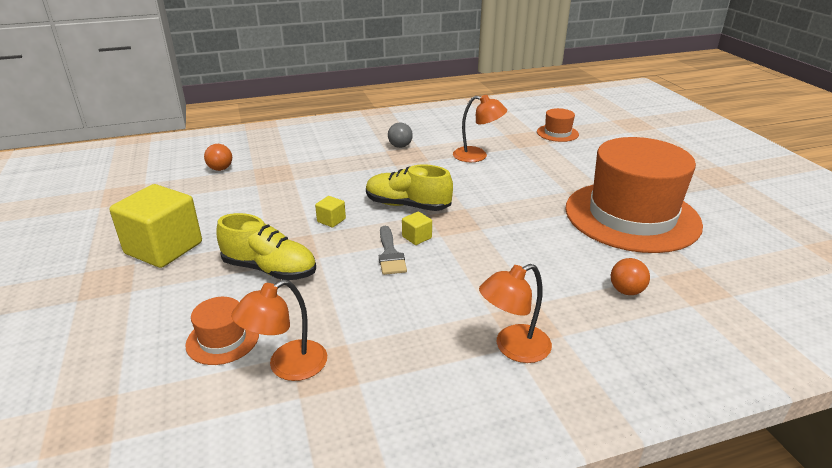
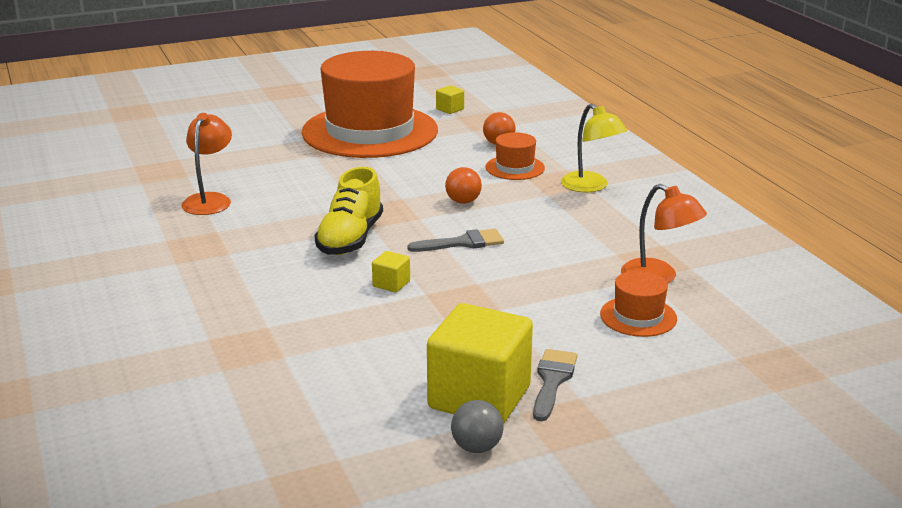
camera: 95 degrees left, 5 degrees down
orange ball [204,144,232,171] -> orange ball moved to [445,167,482,204]
yellow shoe [216,213,316,280] -> none
grey ball [388,122,413,148] -> grey ball moved to [451,400,504,453]
yellow cube [402,212,432,245] -> yellow cube moved to [436,85,464,114]
orange lamp [479,264,552,363] -> yellow lamp [561,104,627,192]
orange hat [537,108,579,142] -> orange hat moved to [485,132,545,180]
none -> grey brush [533,349,578,421]

